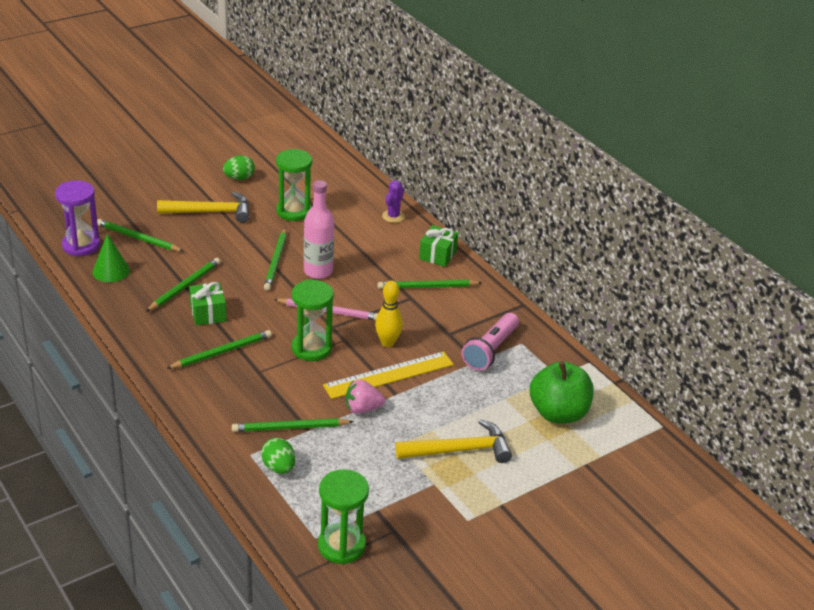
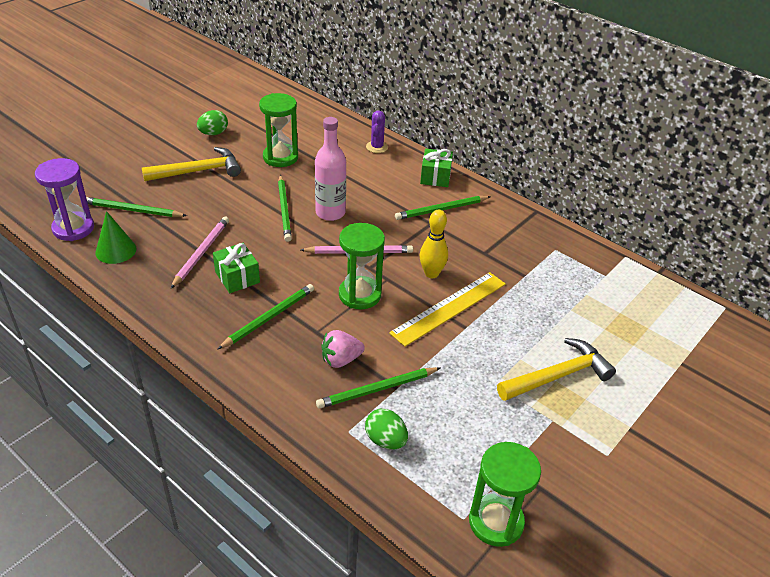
camera: 15 degrees left, 5 degrees up
green pencil [146,258,220,312] -> pink pencil [171,217,229,288]
pink strawberry [346,380,385,414] -> pink strawberry moved to [321,330,365,368]
pink flashlight [461,313,519,371] -> none
green apple [530,361,594,423] -> none

